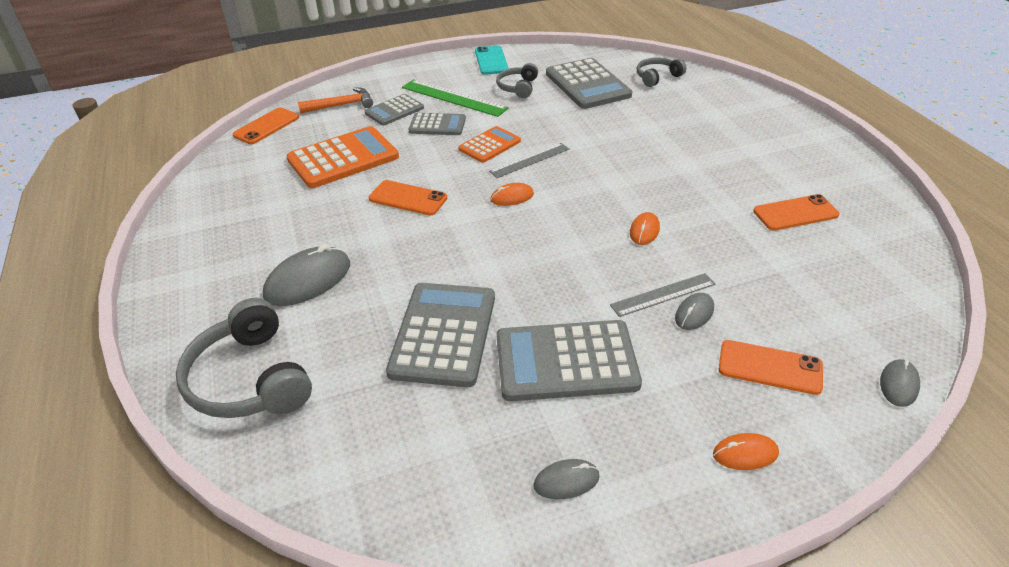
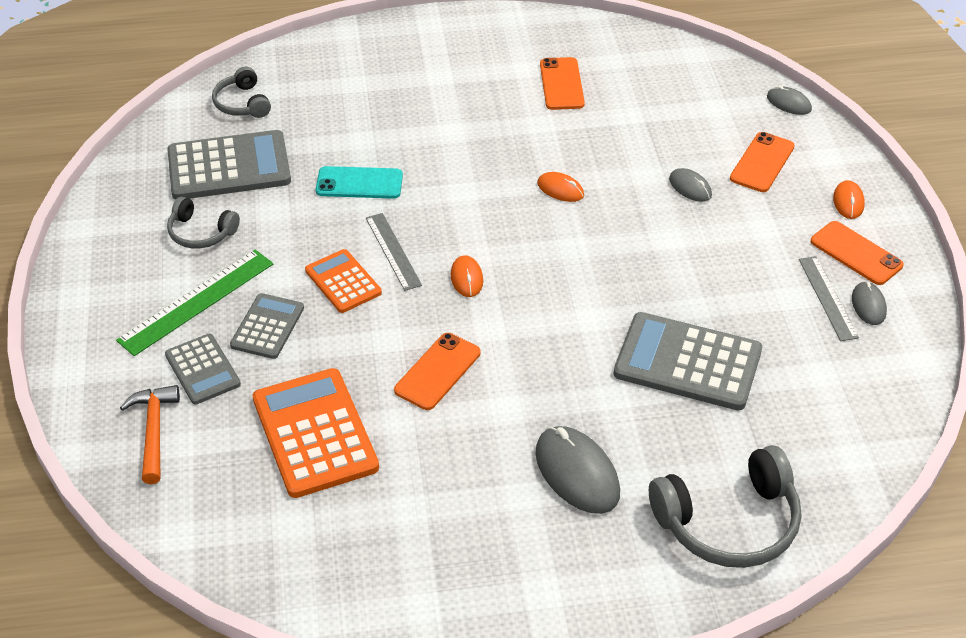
camera: 80 degrees left, 5 degrees up
orange phone [232,107,299,144] -> orange phone moved to [811,221,904,285]
turquoise phone [475,46,509,75] -> turquoise phone moved to [316,166,403,199]
grey calculator [497,320,642,401] -> none
grey ruler [610,273,716,317] -> grey ruler moved to [799,256,859,341]

